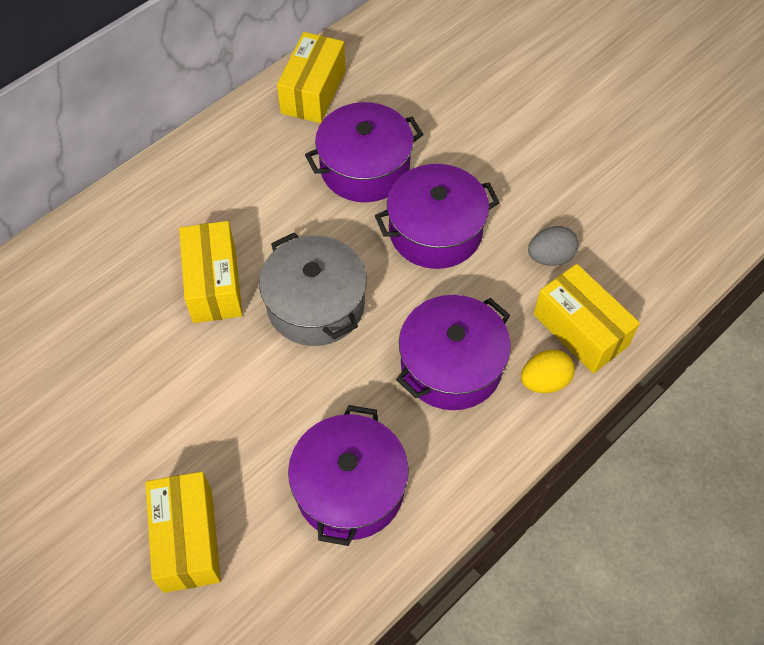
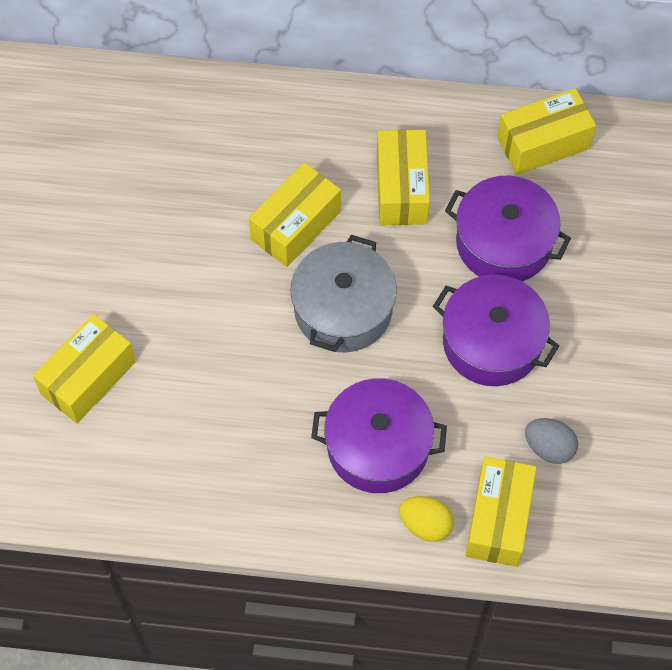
camera: 50 degrees right, 5 degrees up
purple pot [288,405,409,546] -> none
none -> yellow box [377,130,430,225]

